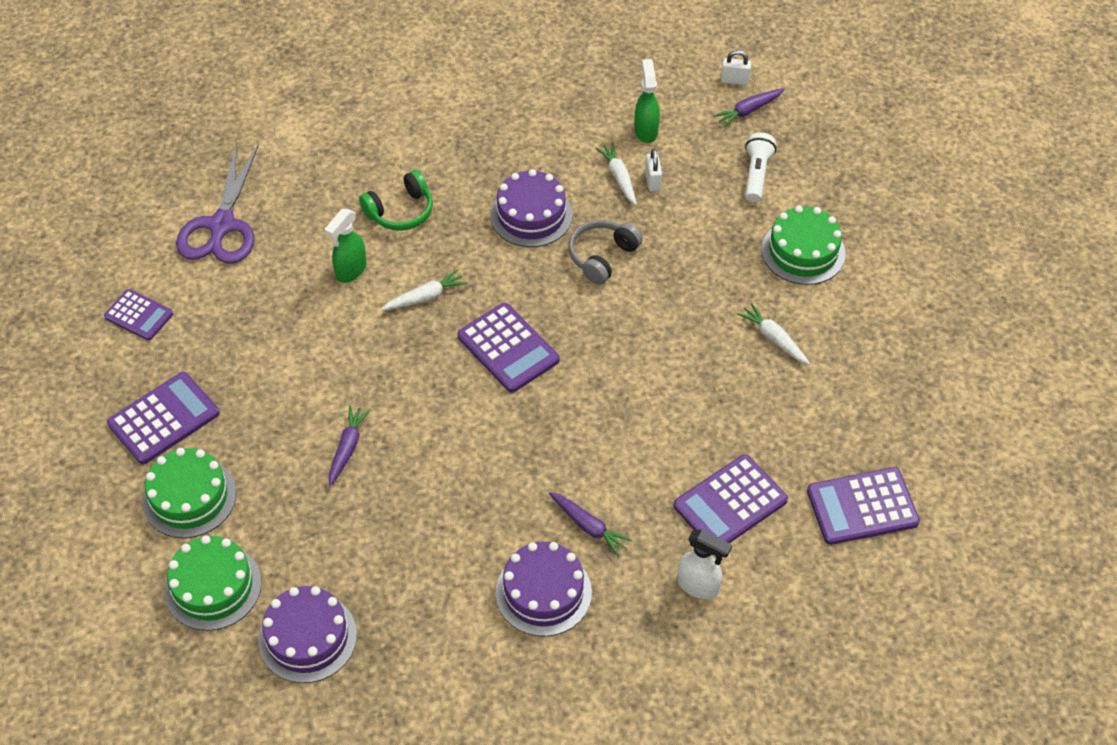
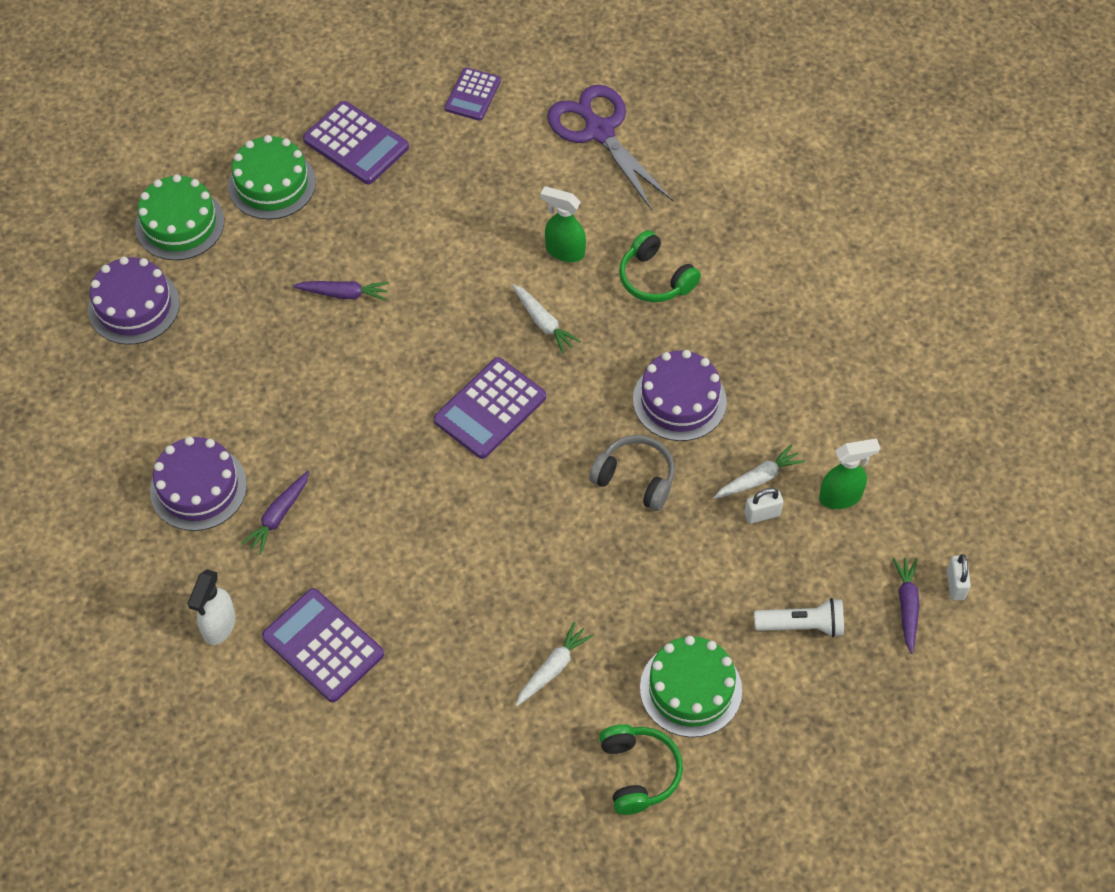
camera: 80 degrees right, 5 degrees up
purple scissors [176,143,259,264] -> purple scissors turned 60 degrees clockwise [547,85,673,210]
purple carrot [713,88,785,128] -> purple carrot turned 45 degrees clockwise [893,558,920,654]
purple calculator [807,467,920,545] -> none
none -> green headphones [599,724,683,815]

